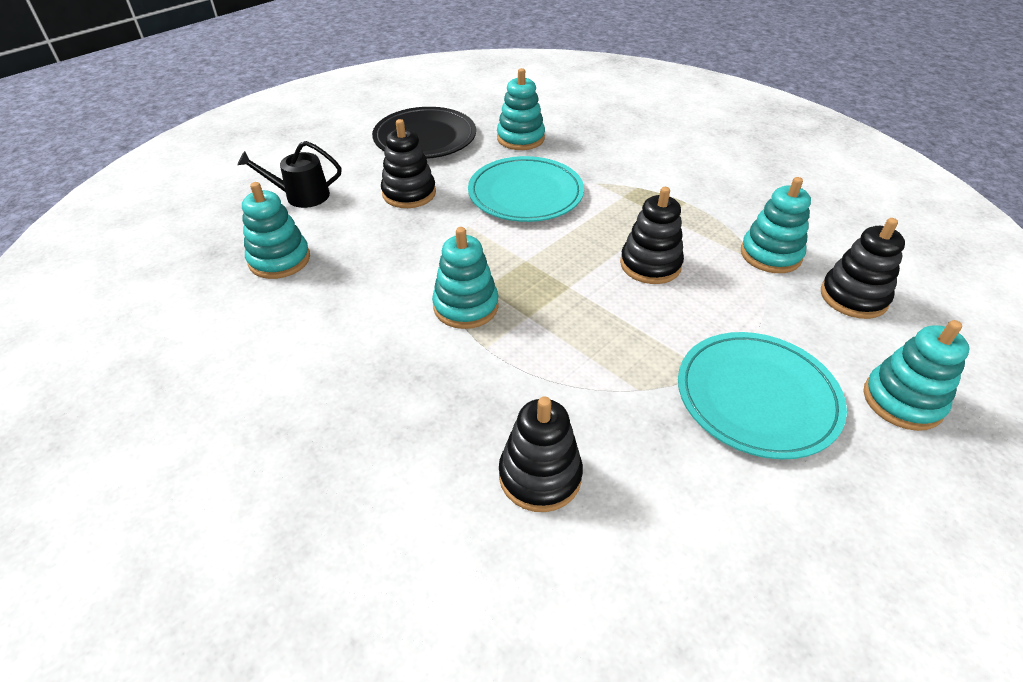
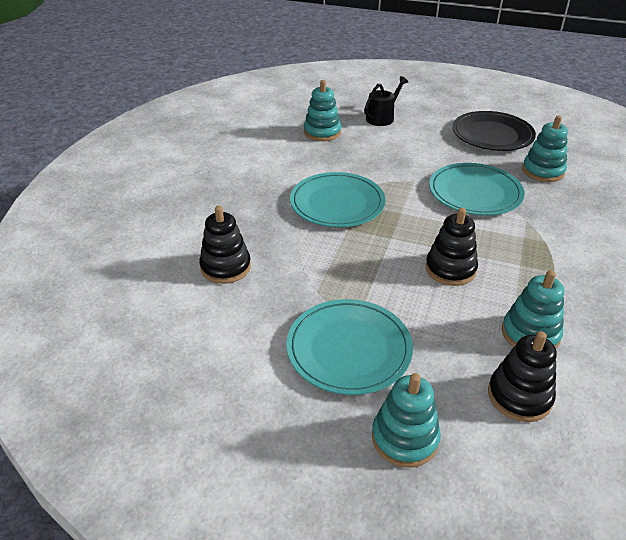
camera: 65 degrees right, 5 degrees down
black watering can [237,141,341,208] -> black watering can turned 75 degrees clockwise [364,76,408,126]
black stacking toy [381,119,436,208] -> none
turquoise stacking toy [432,227,499,329] -> turquoise plate [290,172,386,227]

